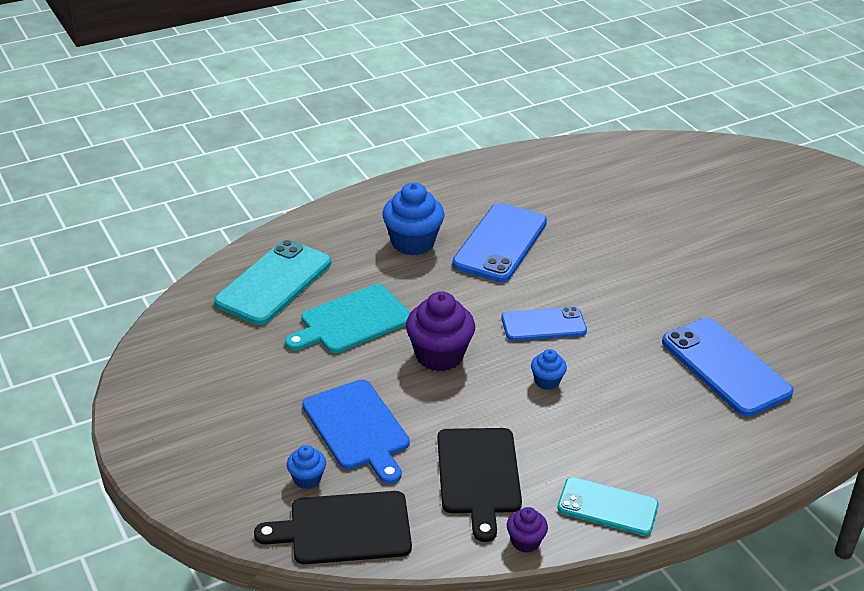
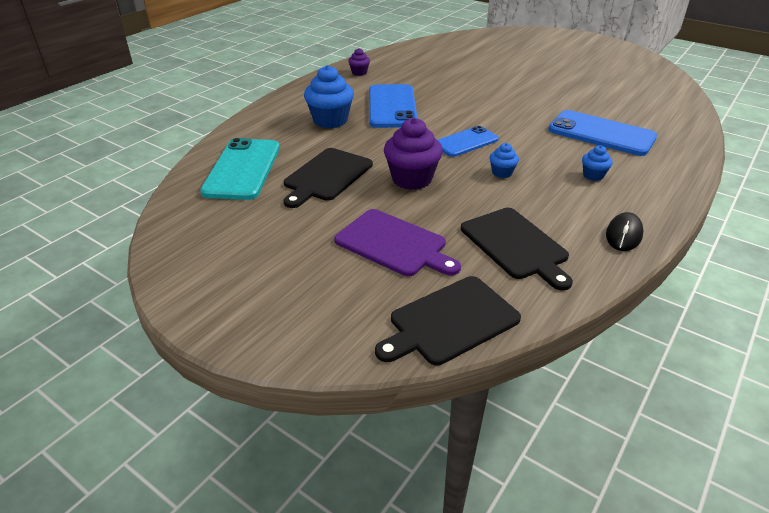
camera: 25 degrees left, 0 degrees up
turquoise cutting board [285,284,411,353] -> black cutting board [284,148,373,208]
blue cupcake [287,445,326,489] -> blue cupcake moved to [582,145,613,181]
blue cutting board [302,380,410,484] -> purple cutting board [334,209,461,276]
purple cupcake [507,507,548,553] -> purple cupcake moved to [348,48,370,76]
turquoise phone [557,477,658,536] -> black mouse [606,212,644,251]

